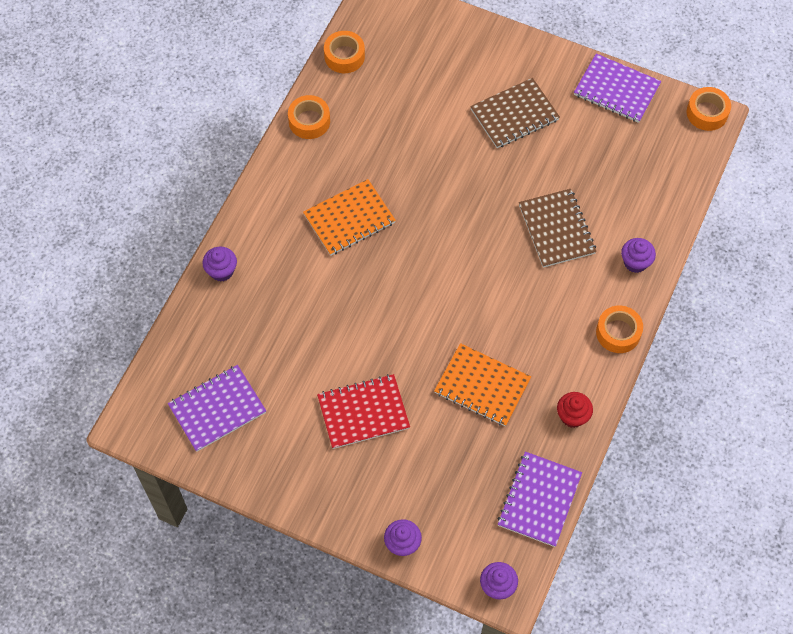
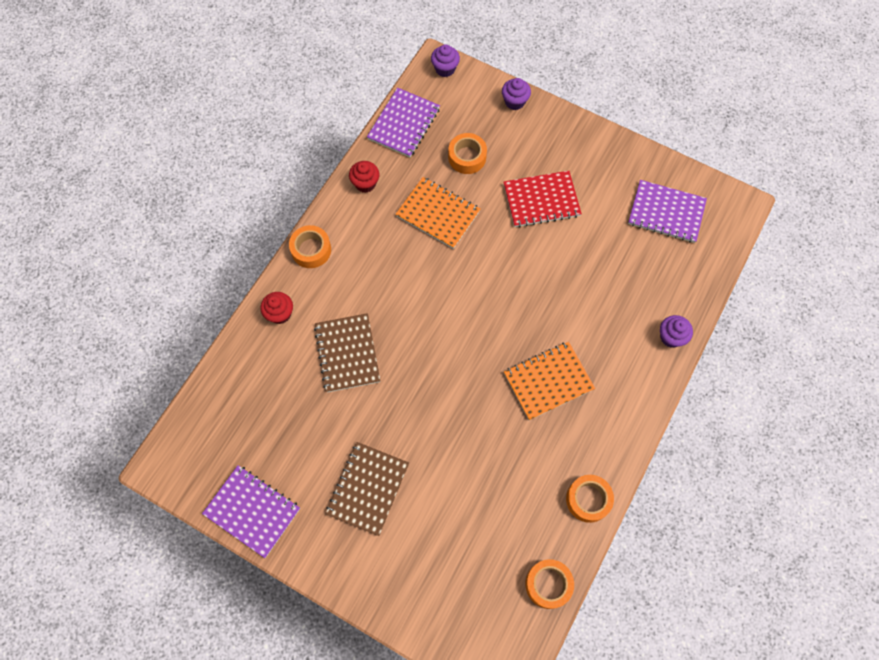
camera: 175 degrees left, 5 degrees up
purple notebook [168,365,266,452] -> purple notebook turned 45 degrees clockwise [628,180,707,243]
brown notebook [470,78,560,148] -> brown notebook turned 45 degrees counterclockwise [326,442,409,536]
purple cupcake [621,238,656,273] -> red cupcake [260,292,293,324]
orange tape [687,87,731,131] -> orange tape moved to [448,133,487,174]

